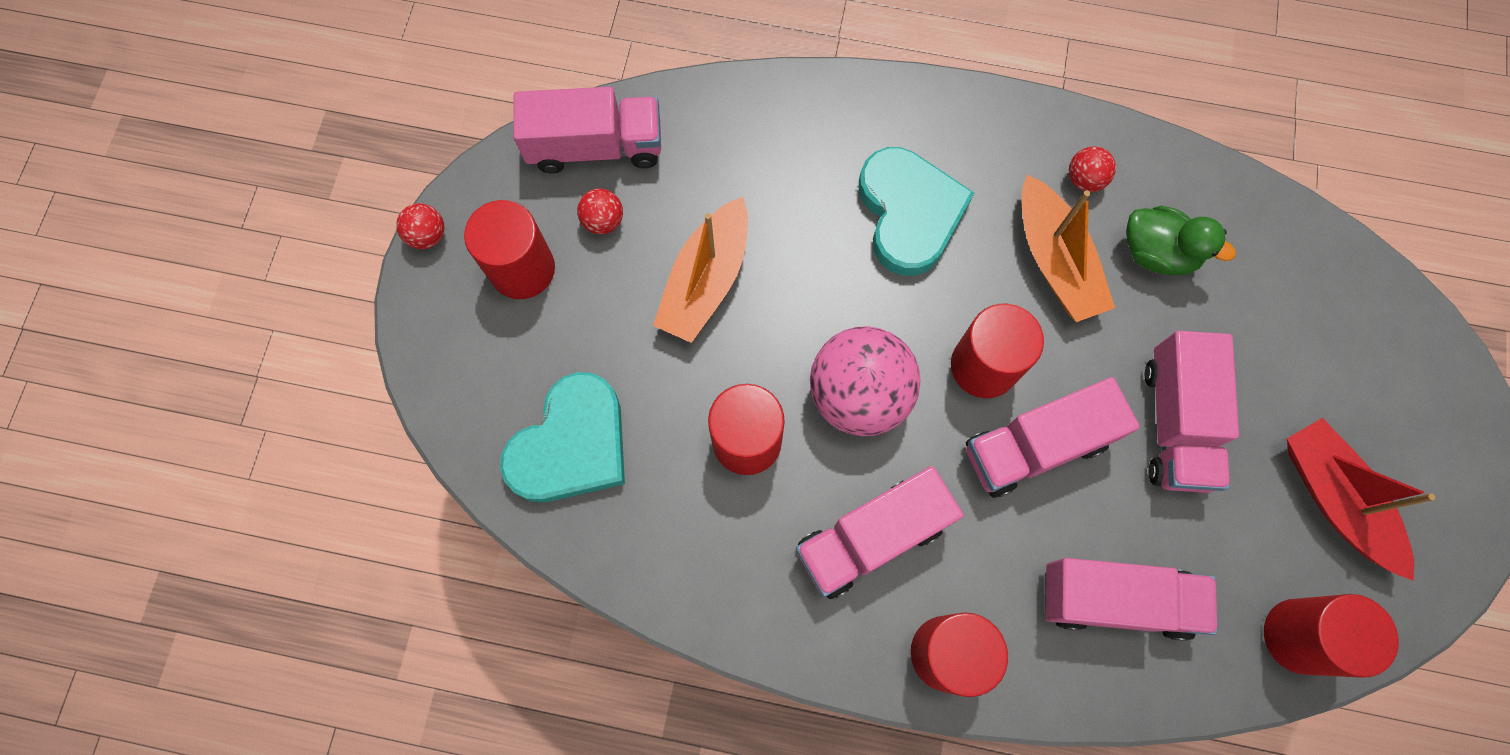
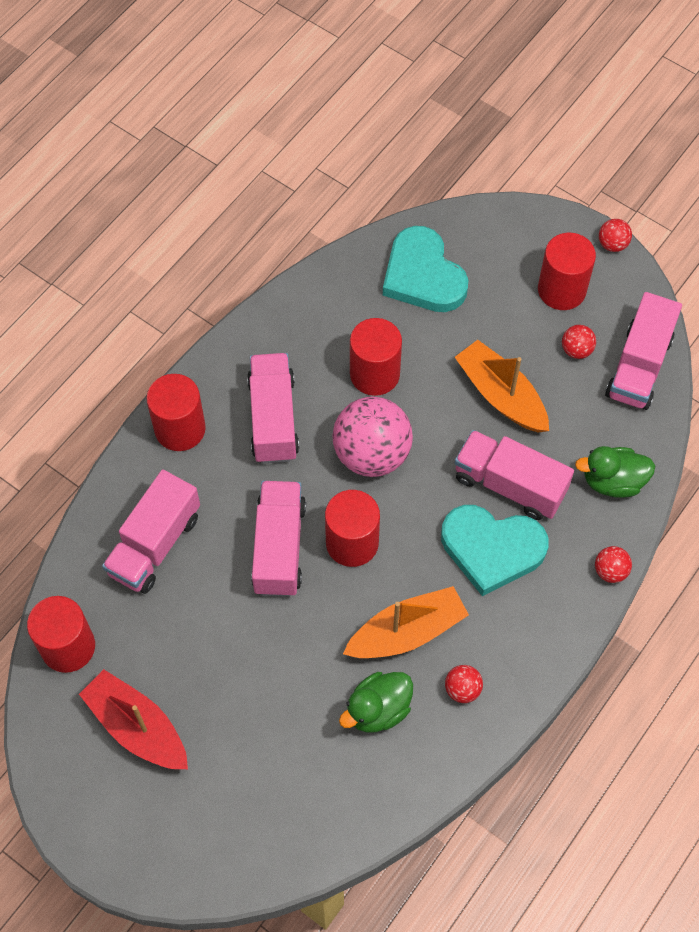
camera: 115 degrees right, 10 degrees down
orange boat [1021,175,1115,322] -> orange boat turned 150 degrees clockwise [343,586,469,658]
pink truck [1145,331,1239,493] -> pink truck moved to [455,430,574,520]
red boat [1287,418,1435,581] -> red boat turned 135 degrees counterclockwise [79,669,188,769]
none -> green duck [575,446,655,498]
none -> red ball [595,546,632,583]

